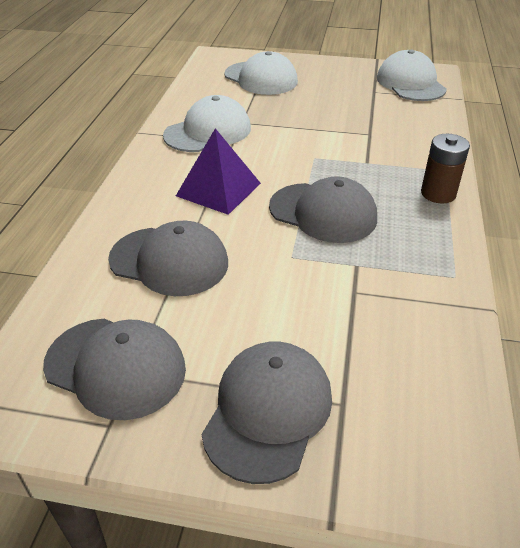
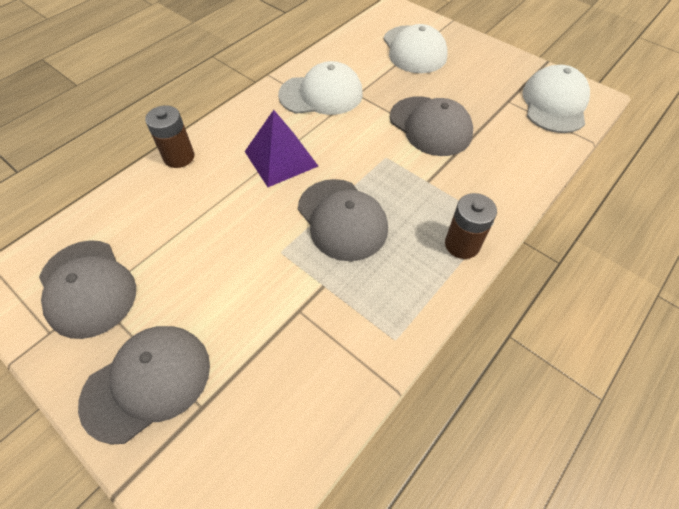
camera: 30 degrees right, 15 degrees up
grey cap [108,221,228,296] -> grey cap moved to [390,96,473,156]
none -> brown battery [145,105,194,168]

